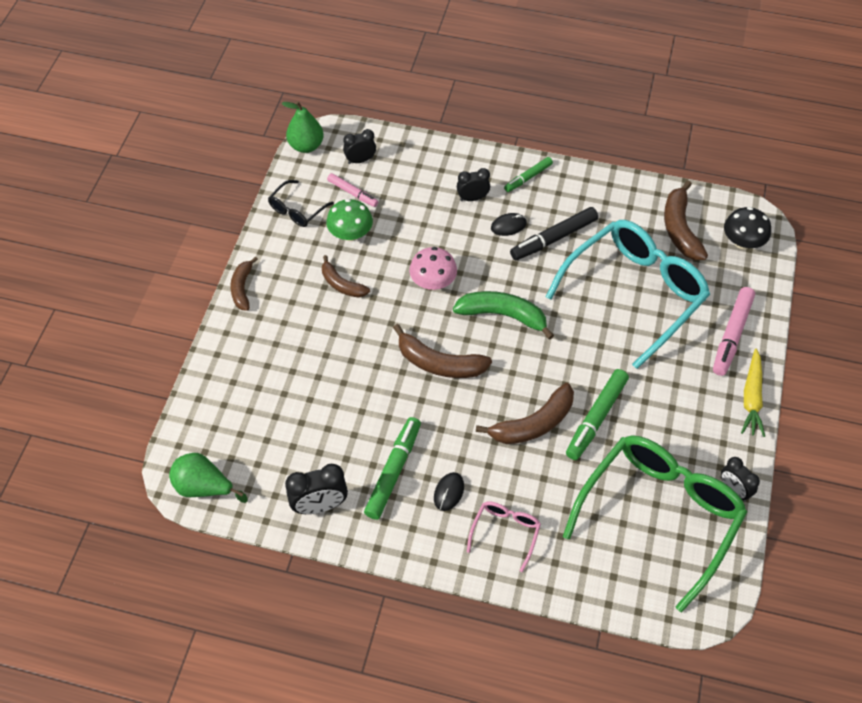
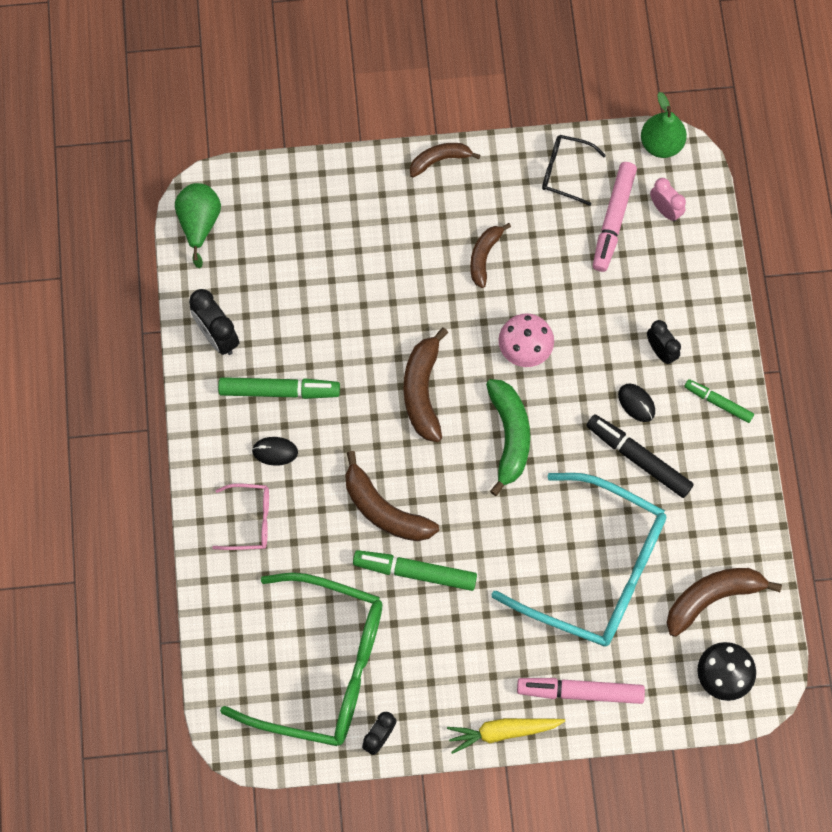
camera: 70 degrees right, 15 degrees up
green mushroom [326,199,373,241] -> none
pink marker [327,173,378,207] -> pink marker [593,162,637,272], size x1.62
black clock [343,129,376,164] -> pink clock [650,178,686,221]

